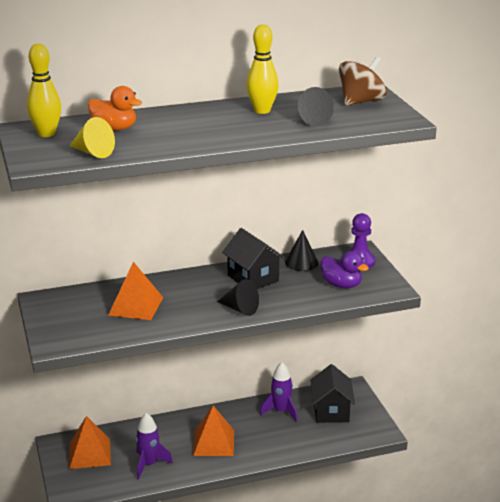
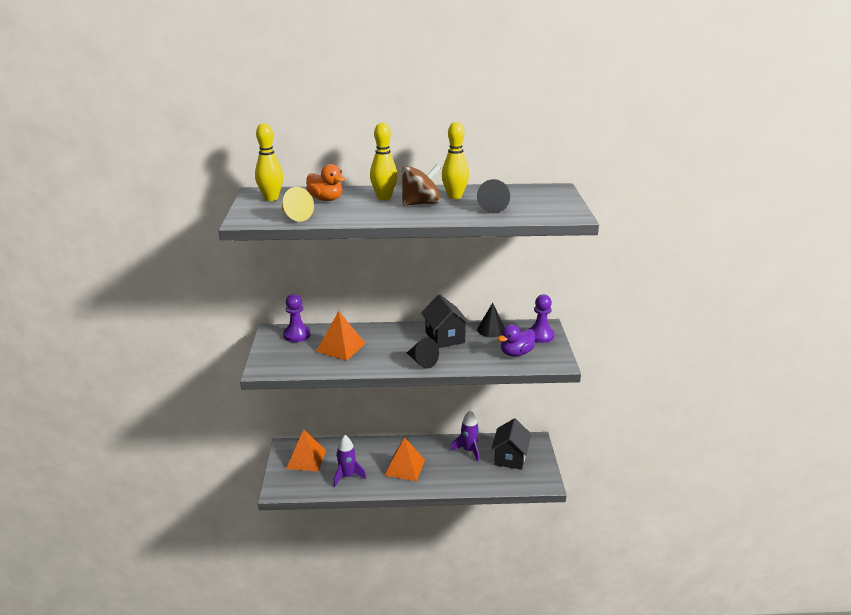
camera: 15 degrees right, 0 degrees up
purple duck [321,251,369,288] -> purple duck turned 90 degrees clockwise [497,324,535,356]
brown spinning top [339,56,387,106] -> brown spinning top moved to [402,165,441,206]
none -> purple pawn [283,294,311,342]
none -> yellow bowling pin [370,123,397,200]

